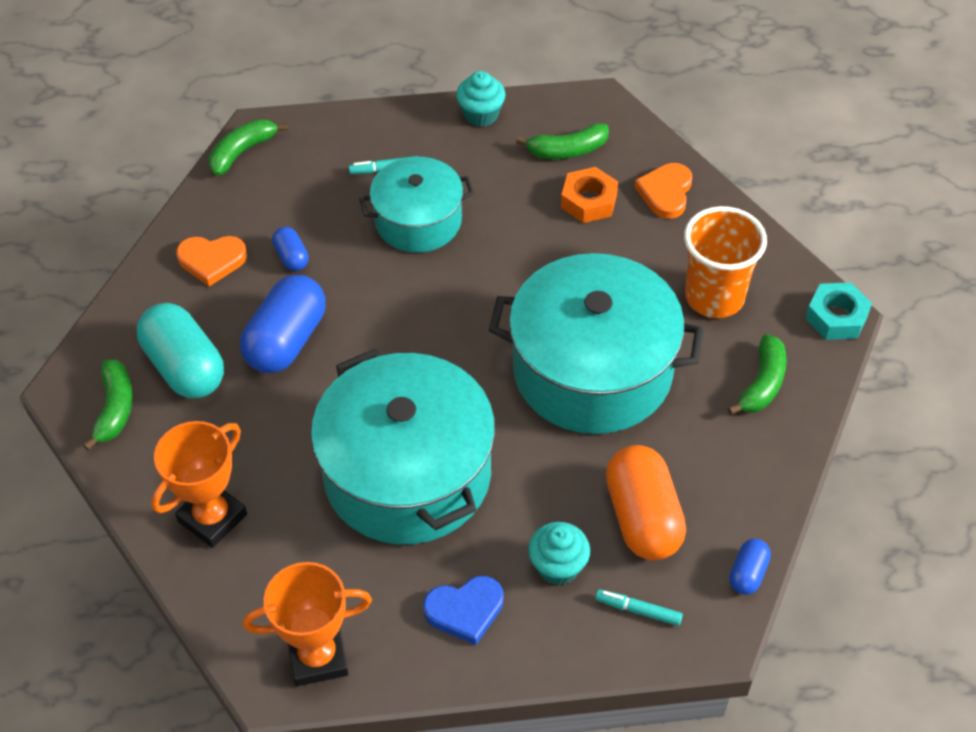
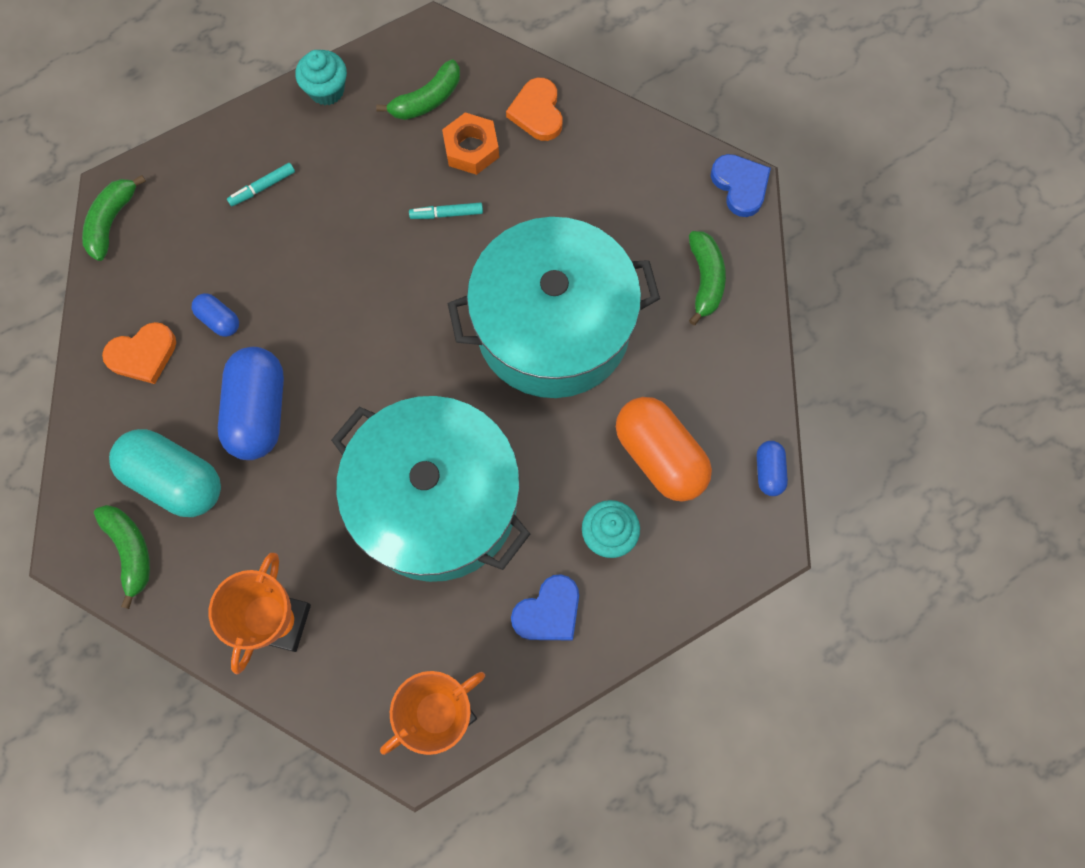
camera: 25 degrees left, 20 degrees up
turquoise pot [359,157,474,253] -> none
turquoise marker [595,589,683,626] -> turquoise marker moved to [409,203,483,219]
orange cup [684,206,767,318] -> none
turquoise nut [805,283,872,340] -> blue heart [711,154,771,217]

